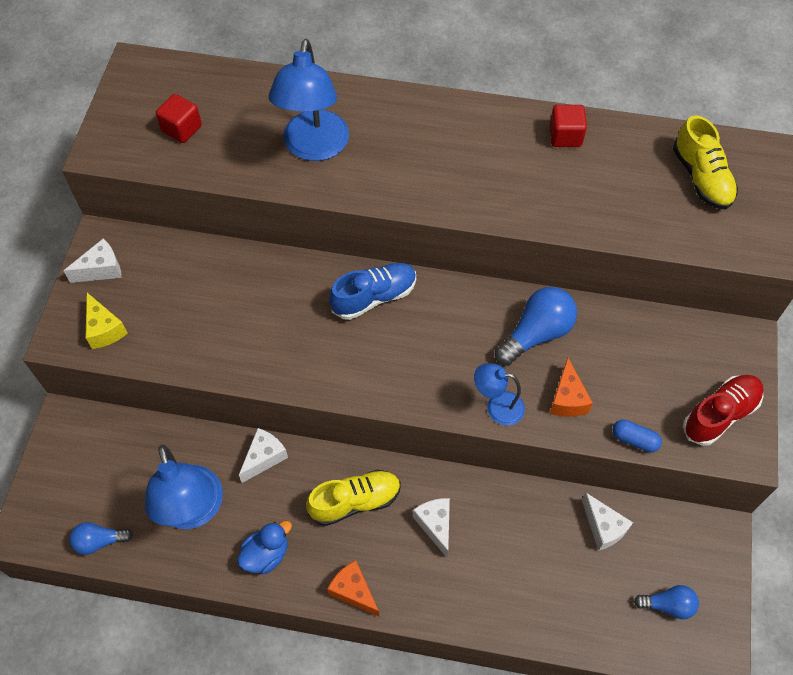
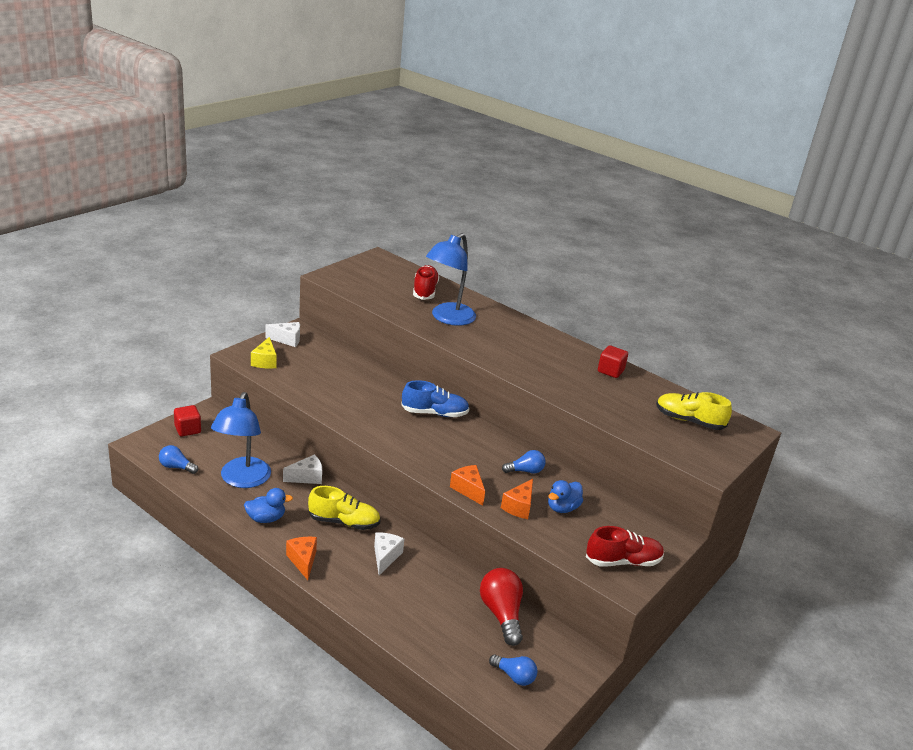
camera: 25 degrees right, 30 degrees down
red cube [156,94,202,143] -> red cube moved to [174,405,201,436]
blue lamp [474,363,525,426] -> orange cheese [450,465,485,506]
blue light bulb [495,287,577,366] -> blue light bulb [502,450,546,473], size x0.60
white cheese [582,493,633,551] -> red light bulb [480,568,523,646]
blue capsule [612,420,662,452] -> none
yellow shoe [673,115,738,209] -> yellow shoe turned 105 degrees clockwise [656,392,732,430]
none -> red shoe [413,265,439,300]
none -> blue duck [548,480,583,513]

